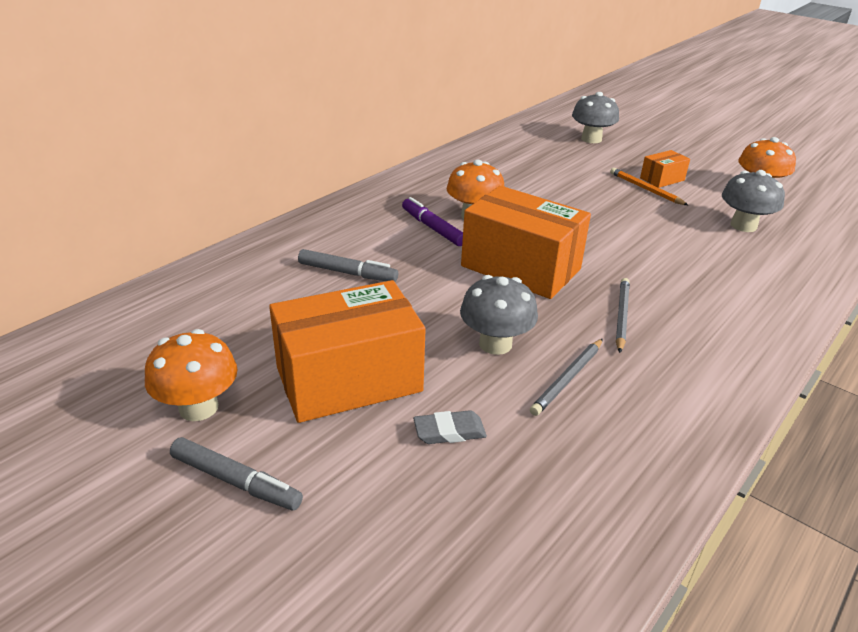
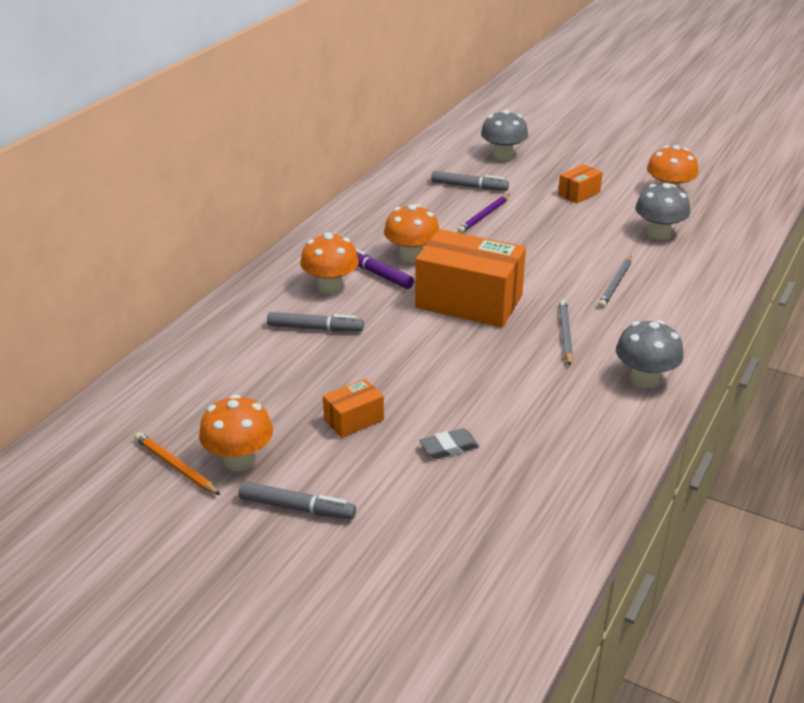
camera: 10 degrees left, 0 degrees up
orange box [269,280,426,423] -> orange box [323,379,384,438], size x0.47
grey mushroom [460,275,538,355] -> grey mushroom moved to [616,320,683,388]
grey pencil [530,339,603,416] -> grey pencil moved to [598,256,632,308]
orange pencil [610,168,688,205] -> orange pencil moved to [134,432,220,495]
none -> orange mushroom [300,232,359,294]
none -> grey marker [431,171,509,191]
none -> purple pencil [457,194,510,233]

